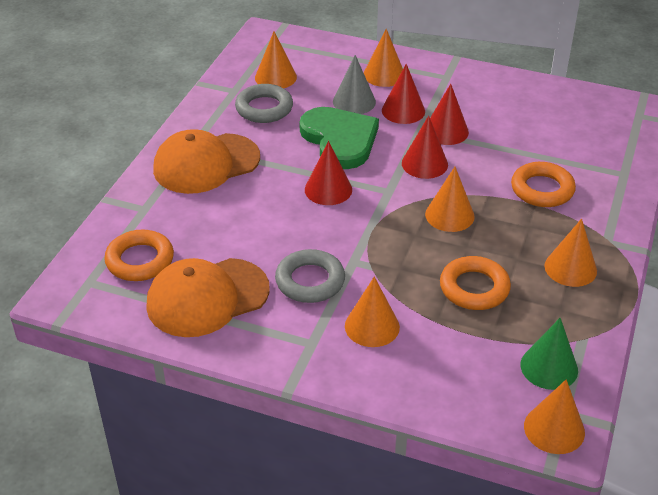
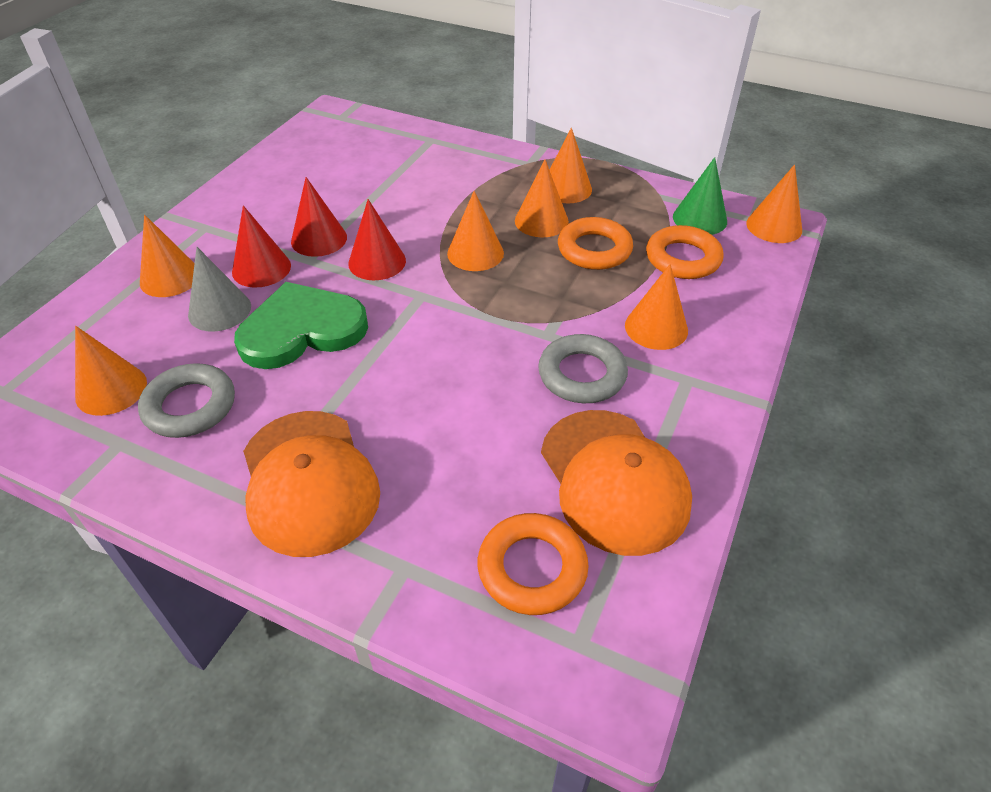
camera: 85 degrees left, 5 degrees up
red cone [305,141,352,205] -> none
orange ring [511,162,576,207] -> orange ring moved to [646,225,724,279]
none -> orange cone [515,160,569,237]

